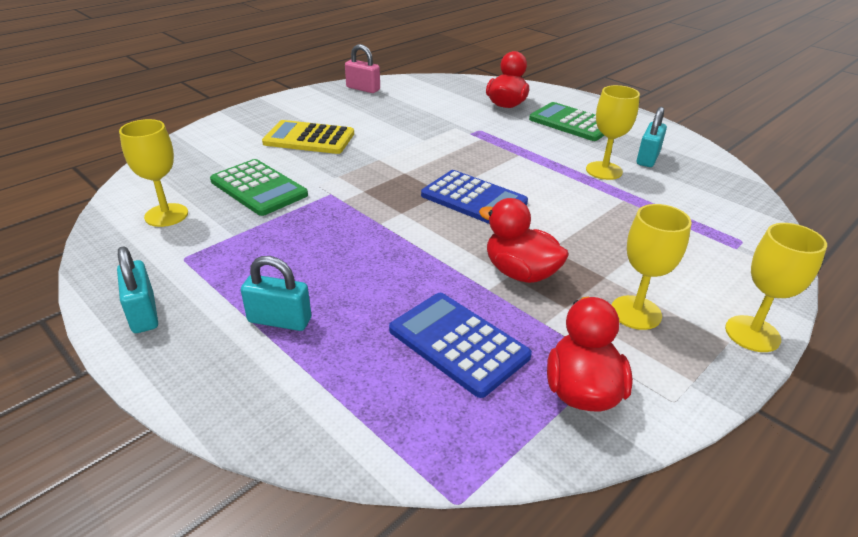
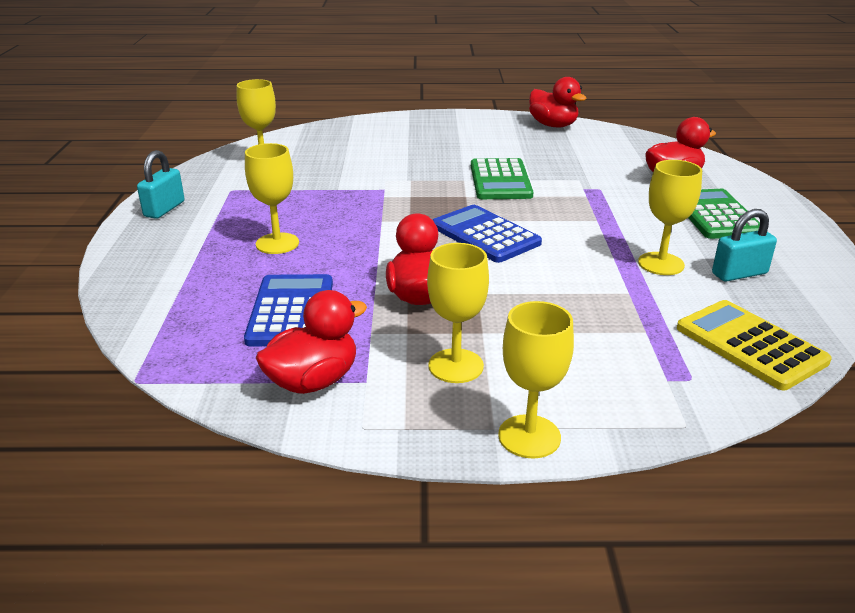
camera: 45 degrees right, 5 degrees down
green calculator [210,159,308,216] -> green calculator moved to [471,158,534,199]
turquoise padlock [241,256,311,331] -> none
yellow calculator [262,120,354,154] -> yellow calculator moved to [677,300,832,390]
pink padlock [345,44,380,93] -> red duck [529,77,586,127]
blue calculator [421,170,528,224] -> blue calculator turned 150 degrees clockwise [433,205,542,263]
none -> yellow goblet [245,143,299,254]

